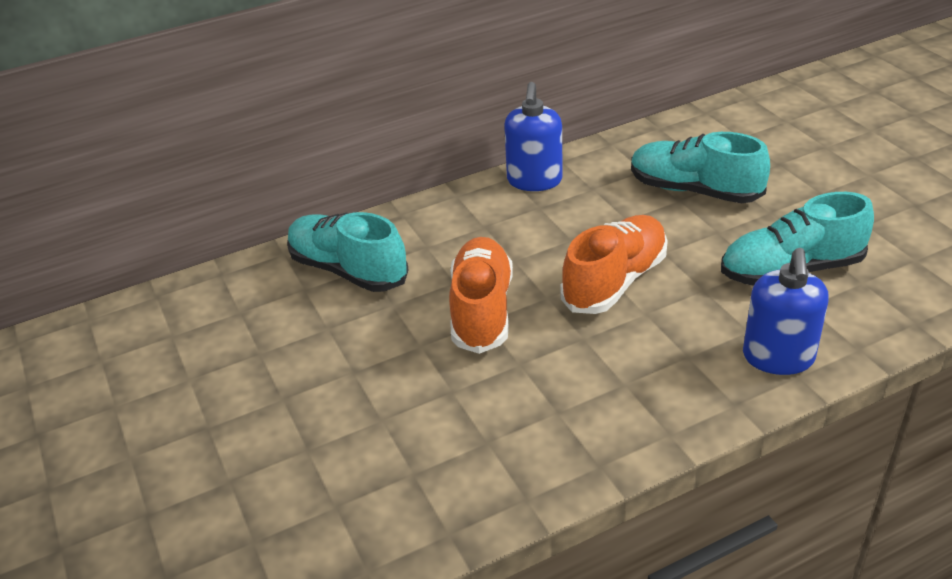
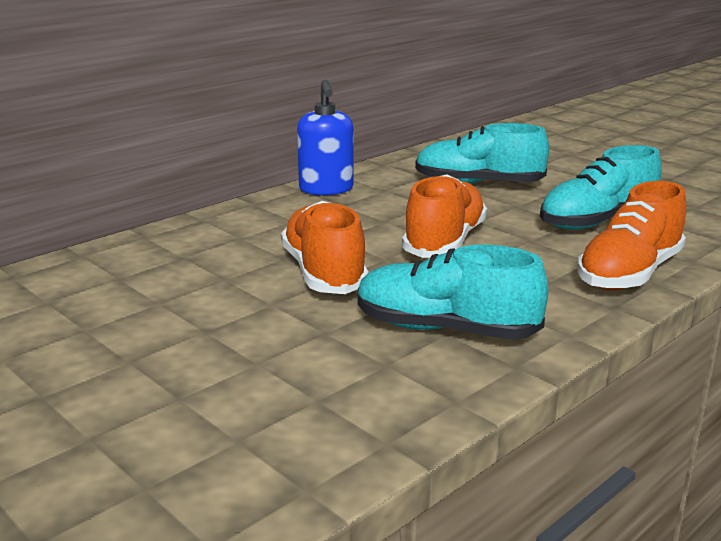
camera: 20 degrees left, 15 degrees down
turquoise shoe [287,212,409,292] -> turquoise shoe moved to [358,245,549,340]
blue soap dispenser [743,248,829,375] -> orange shoe [577,181,686,290]

